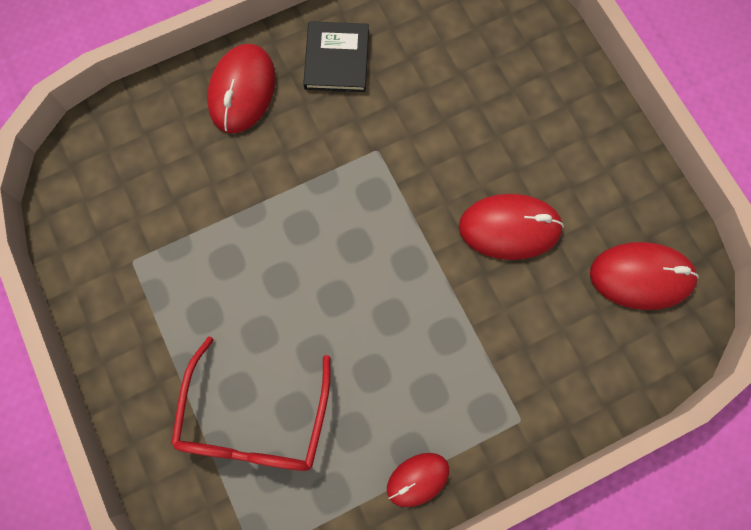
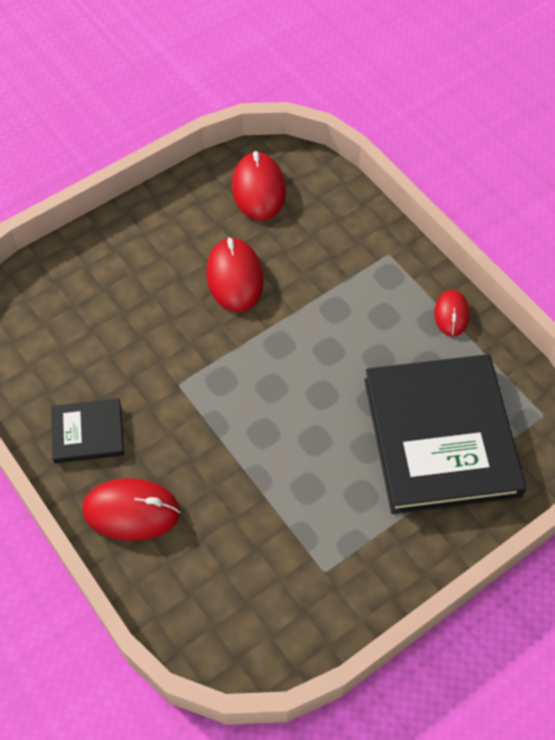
camera: 100 degrees left, 15 degrees down
red glasses [171,336,330,471] -> black book [364,354,526,514]
red mouse [387,453,449,507] -> red mouse turned 45 degrees clockwise [434,290,470,337]

